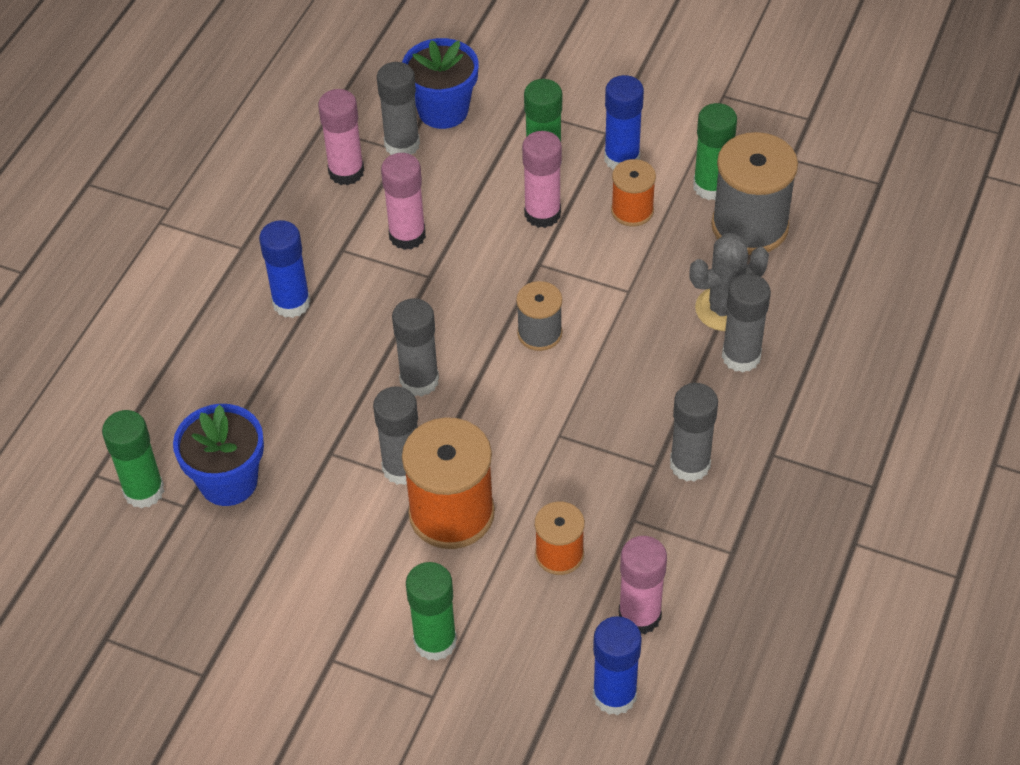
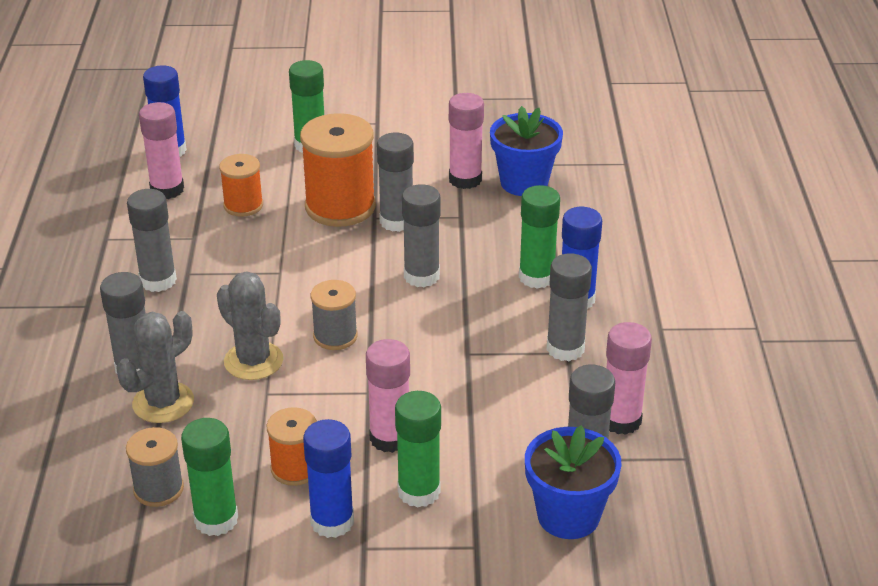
camera: 155 degrees right, 15 degrees down
green glue stick [102,410,165,508] -> green glue stick moved to [519,185,560,289]
pink glue stick [381,153,426,250] -> pink glue stick moved to [449,93,484,189]
grey spool [711,132,798,255] -> grey spool [126,427,184,507], size x0.56
none -> grey cactus [217,271,283,380]
none -> grey glue stick [547,253,592,361]

